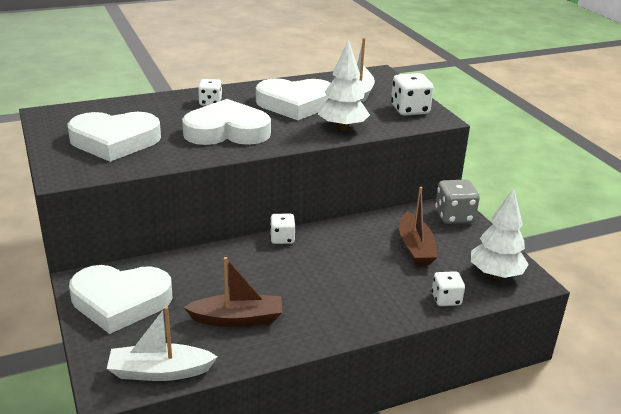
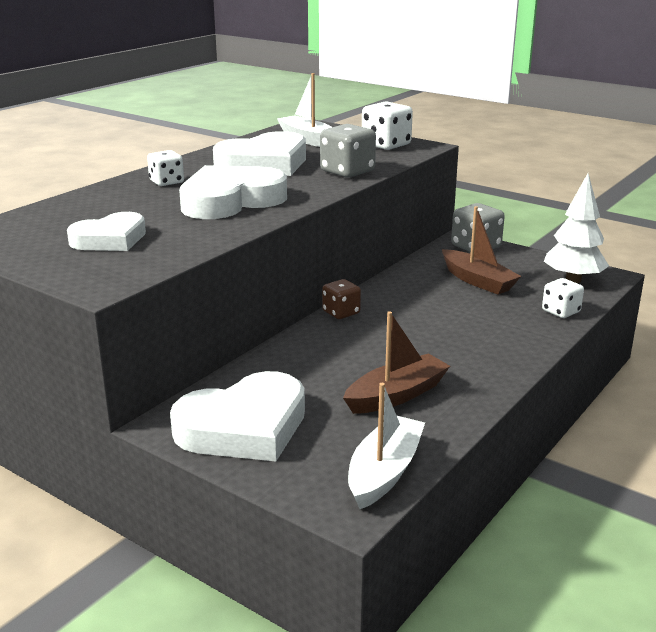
camera: 30 degrees left, 5 degrees down
white heart [68,112,161,162] -> white heart [67,212,146,251], size x0.62
white boat [107,306,218,381] -> white boat turned 150 degrees clockwise [348,383,425,509]
white dice [270,214,295,244] -> brown dice [322,279,361,319]
white tree [318,39,370,131] -> grey dice [320,124,376,178]

